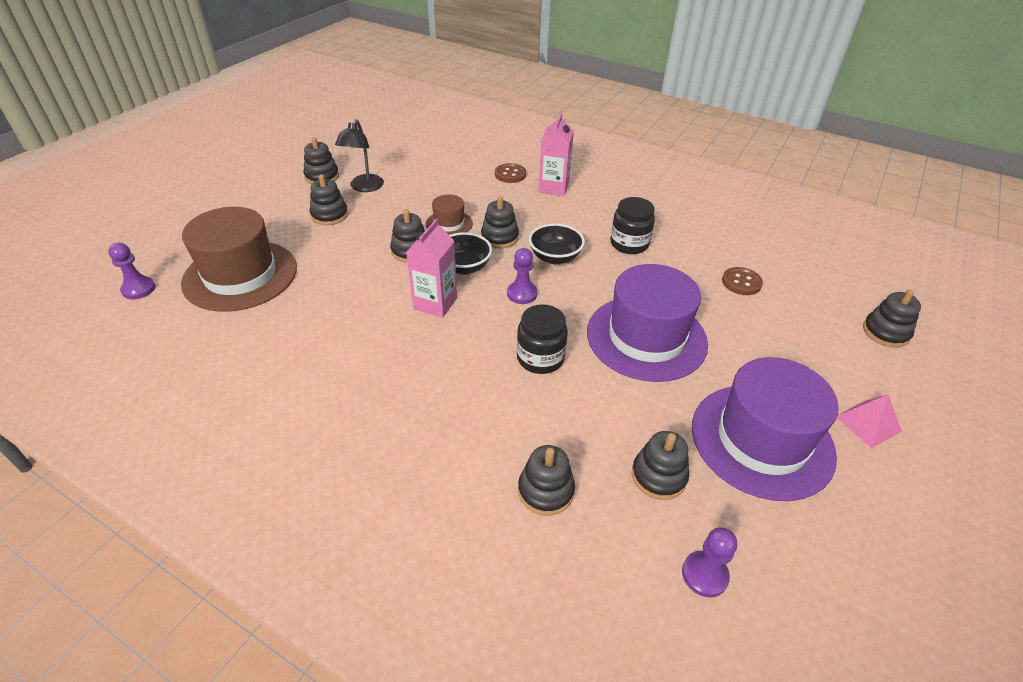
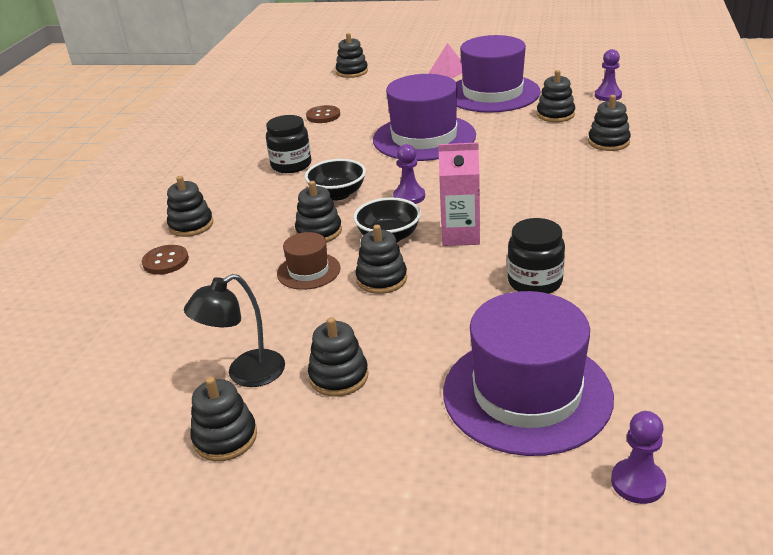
camera: 105 degrees left, 10 degrees down
brown hat [181,207,297,312] -> purple hat [443,291,614,456]
black lamp [335,119,384,192] -> black lamp turned 150 degrees clockwise [184,274,285,387]
black jar [517,304,568,374] -> black jar moved to [507,218,565,294]
pink carton [539,113,574,196] -> black stacking toy [167,176,213,237]

